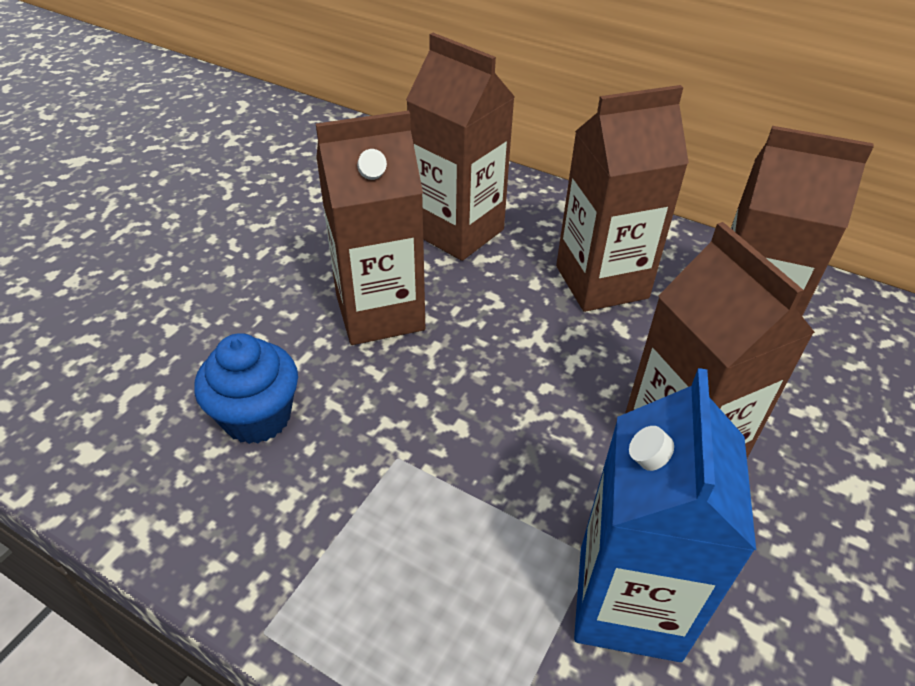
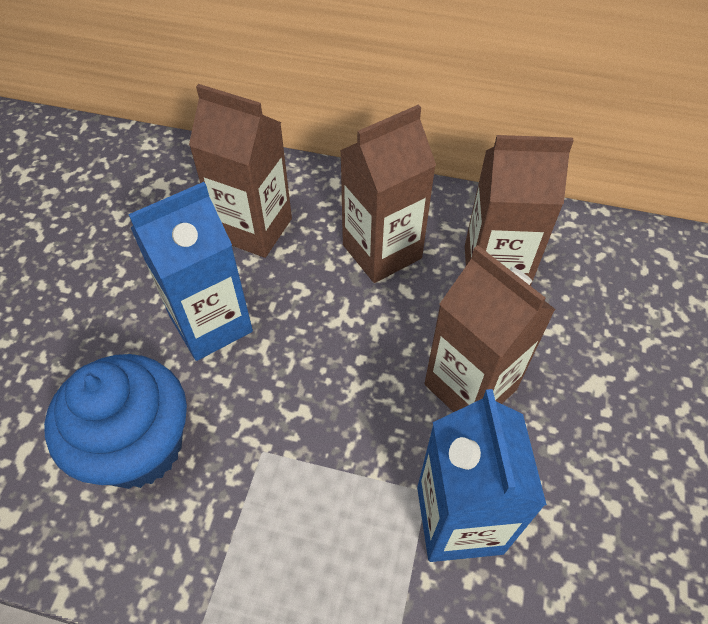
camera: 15 degrees left, 10 degrees up
blue cupcake [194,333,298,444] -> blue cupcake [44,354,187,489], size x1.58
brown carton [316,111,425,345] -> blue carton [128,182,253,361]

